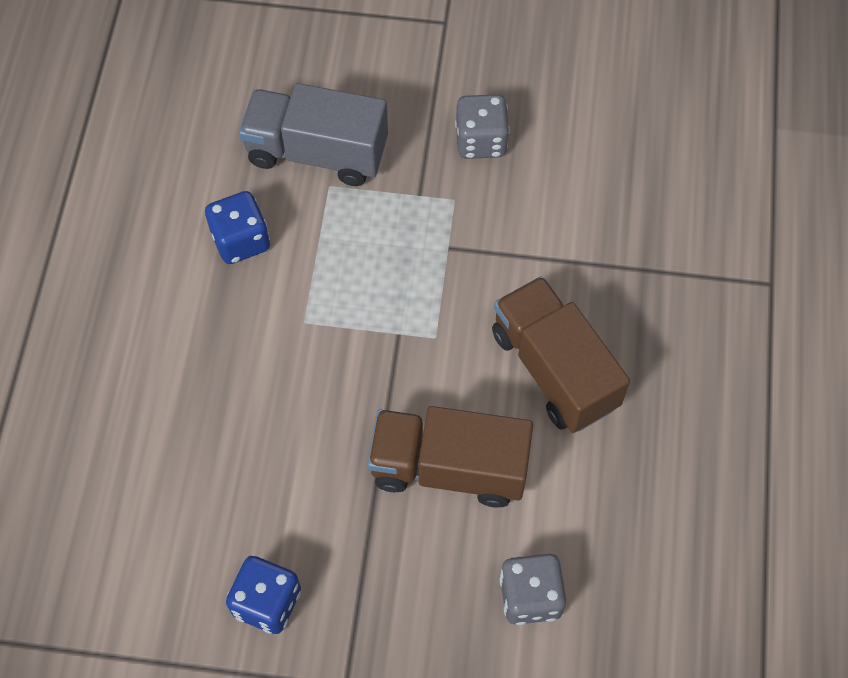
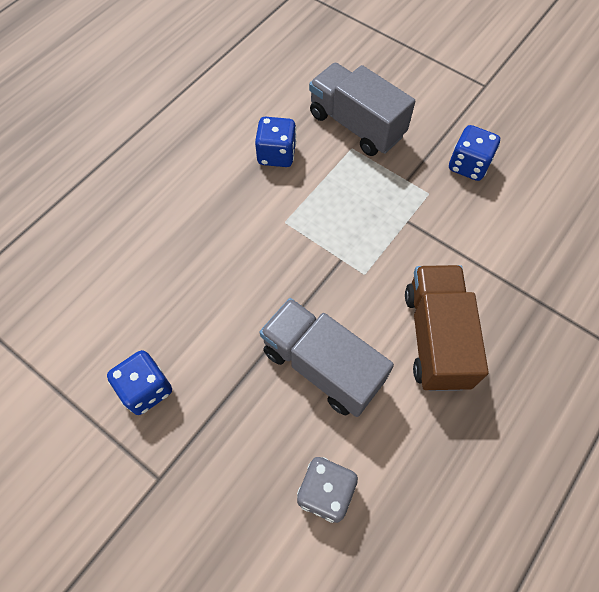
camera: 30 degrees right, 0 degrees up
brown truck [368,406,533,508] -> grey truck [260,298,394,417]
grey dice [455,94,510,159] -> blue dice [449,125,500,181]

